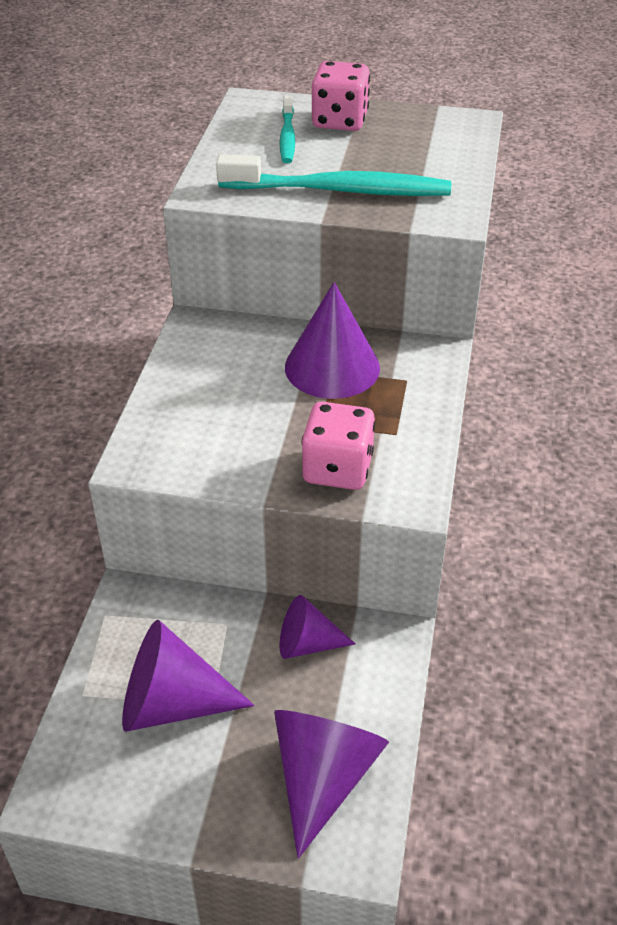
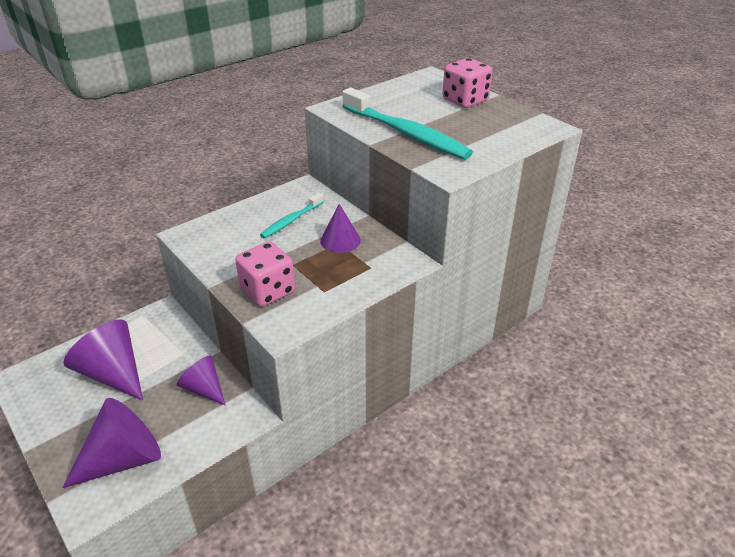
camera: 40 degrees right, 5 degrees down
turquoise toothbrush [280,96,295,163] -> turquoise toothbrush moved to [260,193,324,238]
purple cone [285,282,380,399] -> purple cone [320,204,361,253], size x0.61

